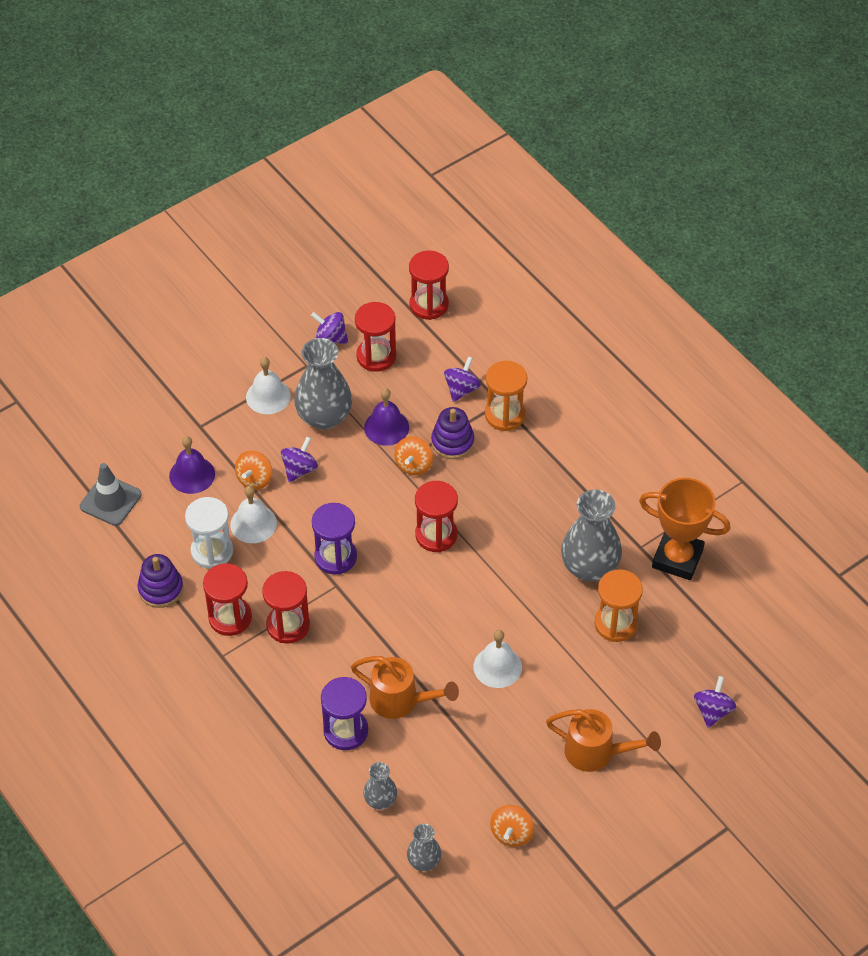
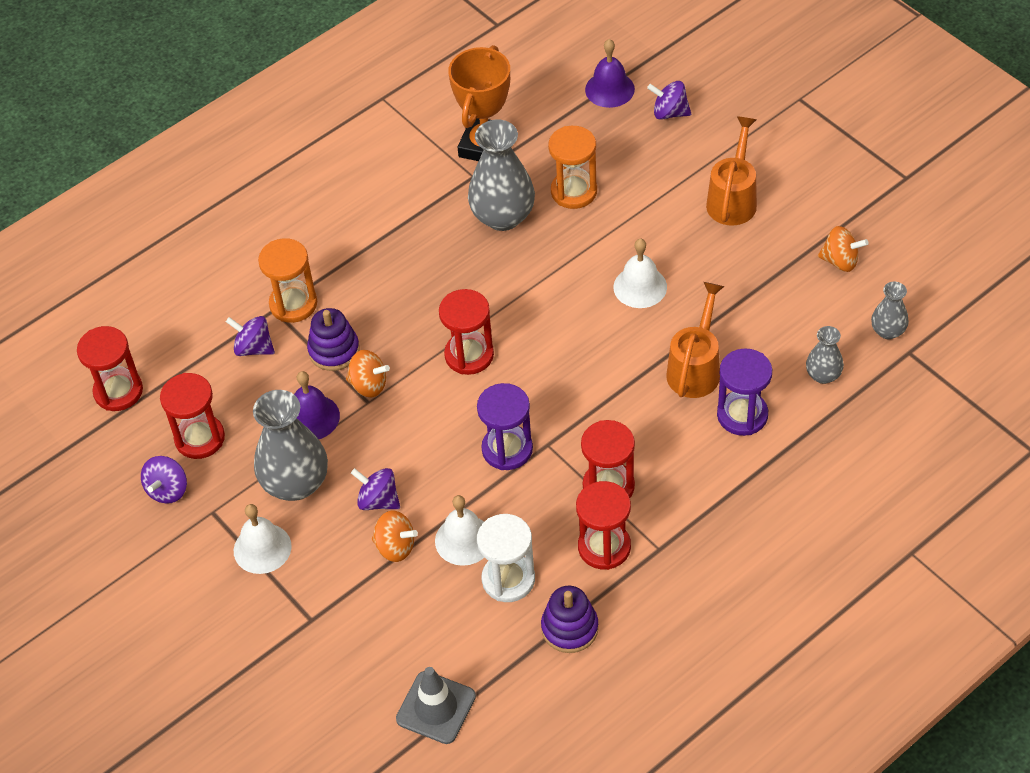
camera: 90 degrees left, 0 degrees up
purple bell [169,436,215,494] -> purple bell moved to [585,39,635,108]

